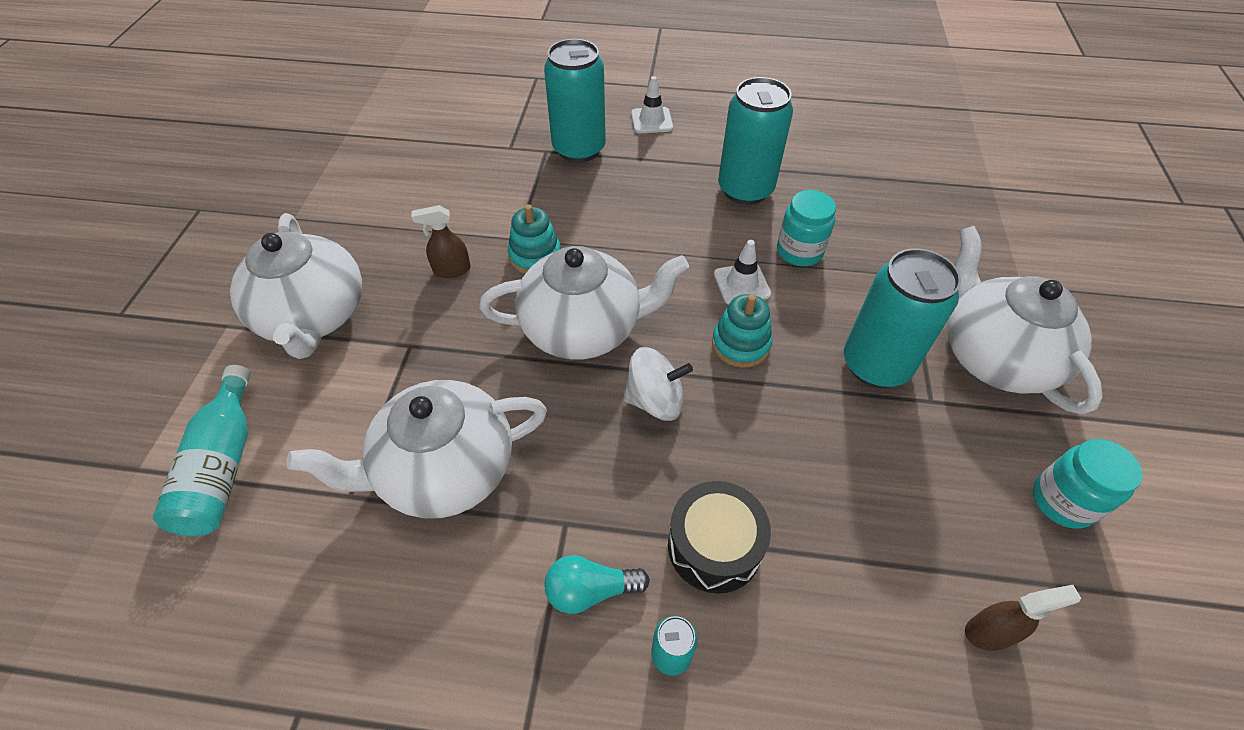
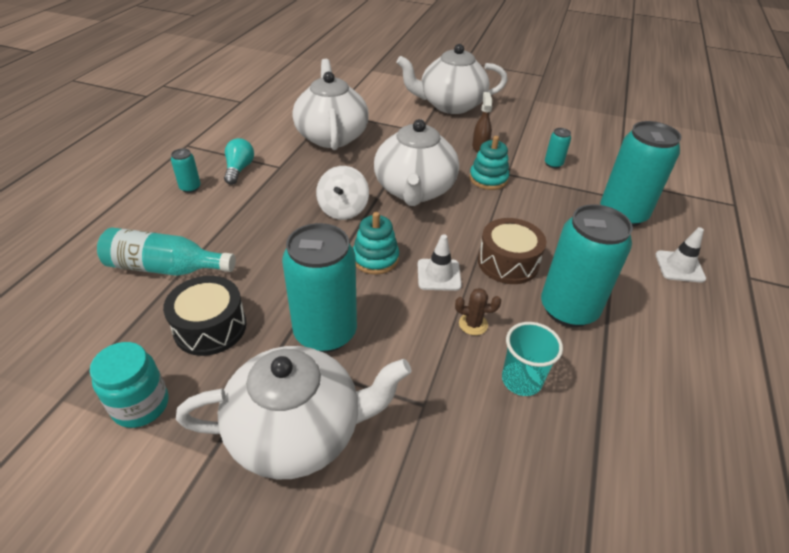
camera: 100 degrees right, 10 degrees down
turquoise bottle [153,365,251,536] -> turquoise bottle moved to [97,228,236,276]
black drum [668,481,771,594] -> black drum moved to [163,276,246,356]
turquoise jar [777,190,836,266] -> brown cactus [455,288,501,335]
brown spray bottle [965,585,1081,651] -> none
none -> brown drum [478,218,546,284]
none -> turquoise cup [502,322,563,396]
none -> turquoise can [545,128,571,169]

